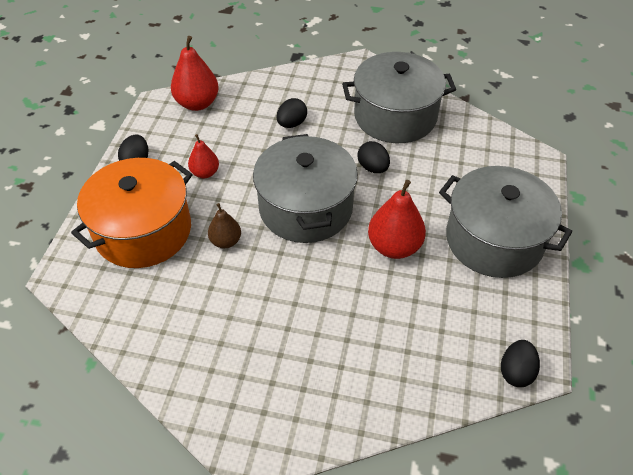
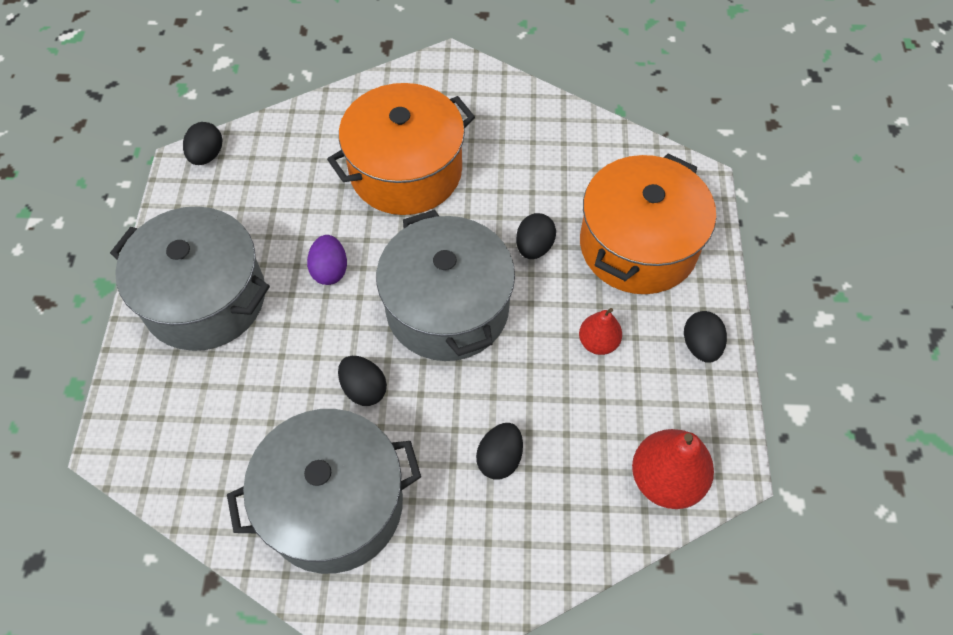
camera: 170 degrees right, 10 degrees up
brown pear [208,203,241,248] -> black egg [516,213,556,259]
red pear [368,180,426,259] -> purple egg [307,235,347,285]
none -> orange pot [327,83,475,215]

